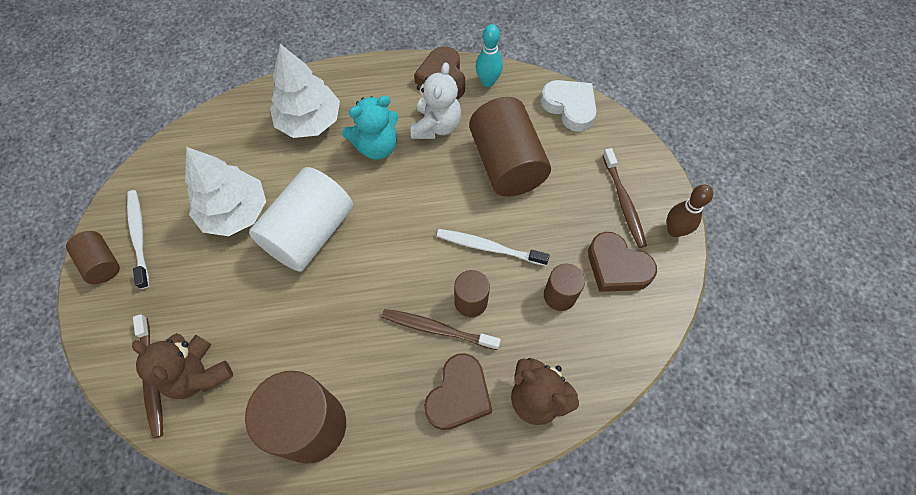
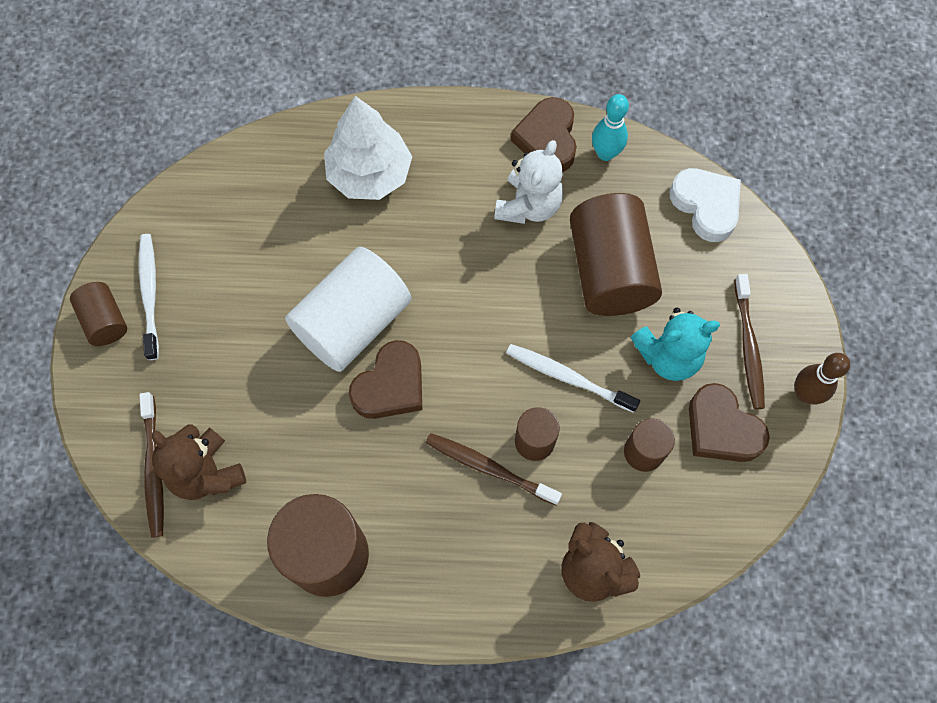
camera: 10 degrees right, 5 degrees up
white tree [185,147,266,236] -> none
turquoise teddy bear [342,96,398,159] -> turquoise teddy bear moved to [630,308,720,381]
brown heart [424,353,492,430] -> brown heart moved to [349,340,422,419]

